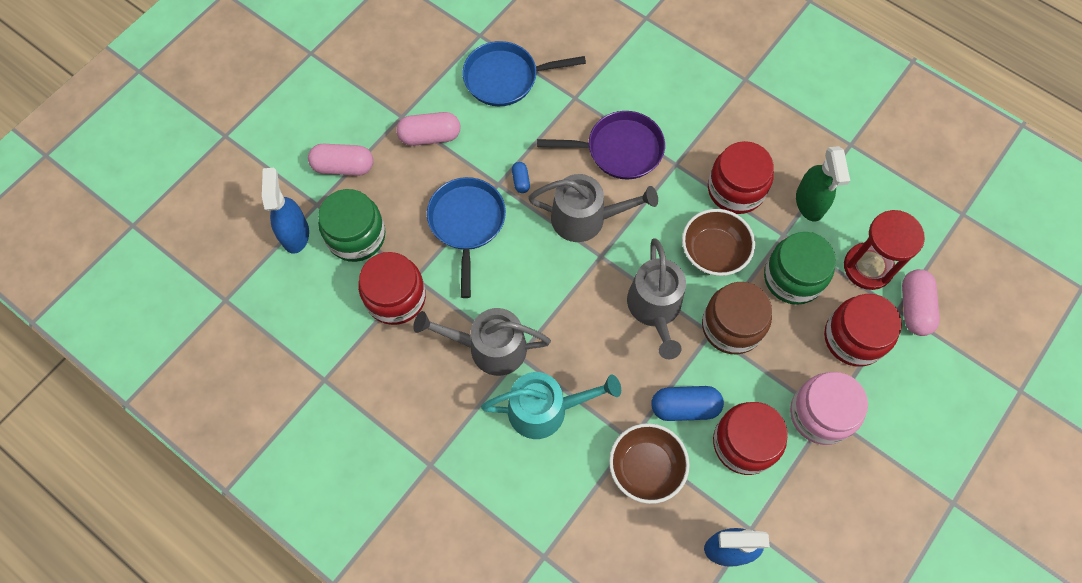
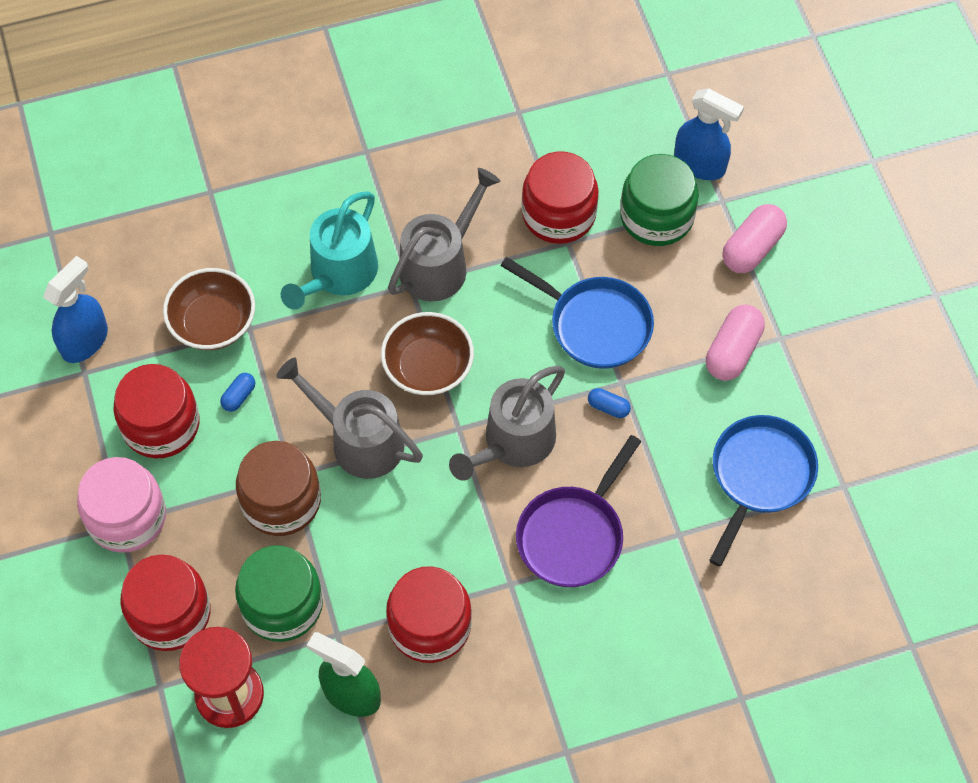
camera: 125 degrees right, 5 degrees down
blue capsule [651,386,724,421] -> blue capsule [220,373,255,412], size x0.52
brown bowl [682,209,755,276] -> brown bowl moved to [381,312,474,396]
pink capsule [902,269,940,336] -> none

